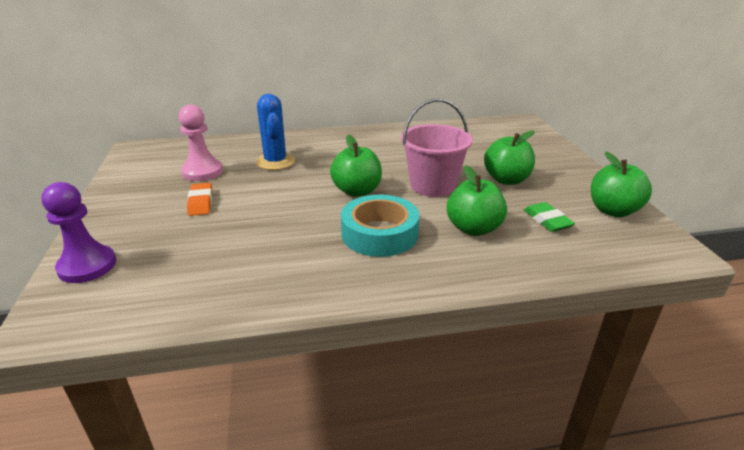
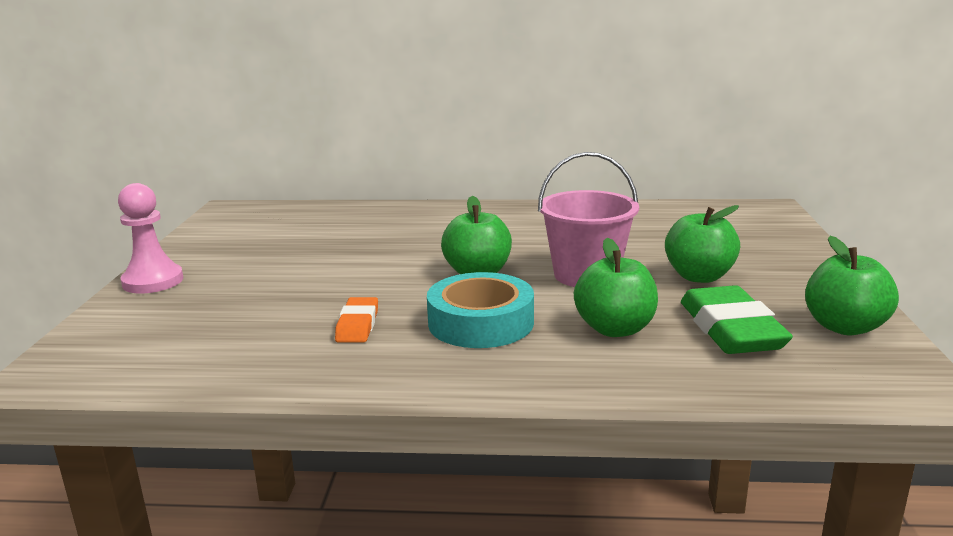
camera: 15 degrees right, 10 degrees down
purple pawn [41,182,116,283] -> none
pink pawn [178,105,223,181] -> pink pawn moved to [118,183,184,294]
orange eraser [187,183,212,216] -> orange eraser moved to [335,297,378,342]
blue cactus [256,94,295,170] -> none
green eraser [524,202,575,232] -> green eraser [681,285,793,354], size x1.77

